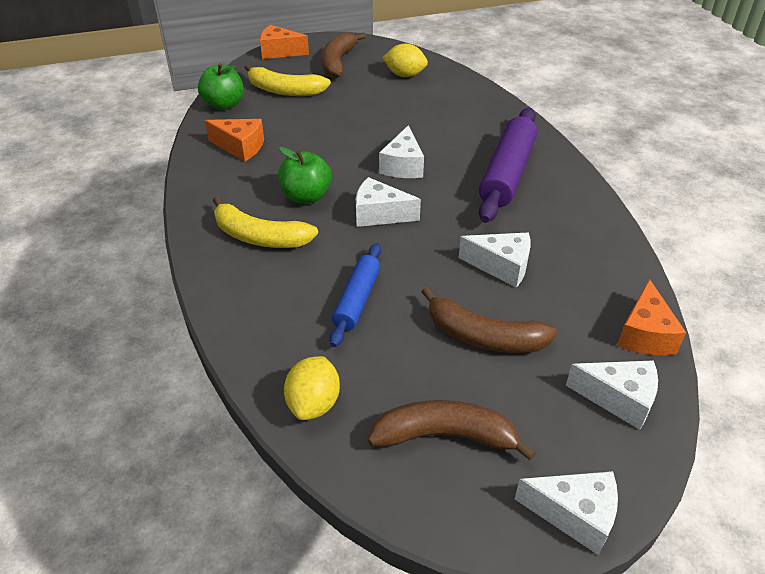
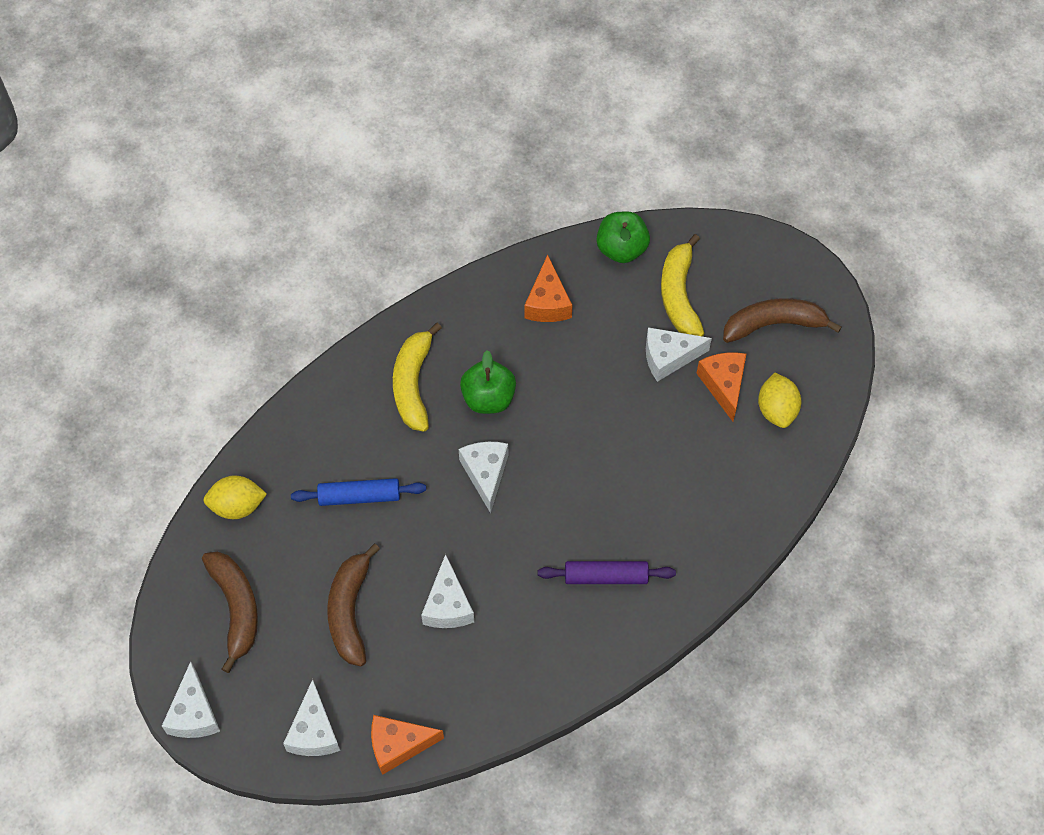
camera: 70 degrees right, 20 degrees up
orange cheese [260,25,309,59] -> orange cheese moved to [696,352,746,422]
white cheese [379,125,424,178] -> white cheese moved to [646,327,712,382]
purple rolling pin [479,108,537,223] -> purple rolling pin [538,561,676,584], size x0.60

